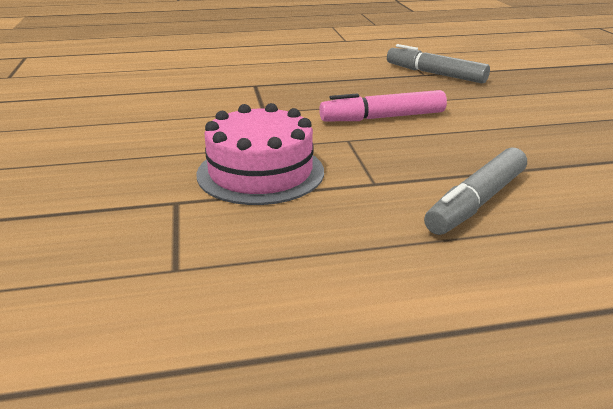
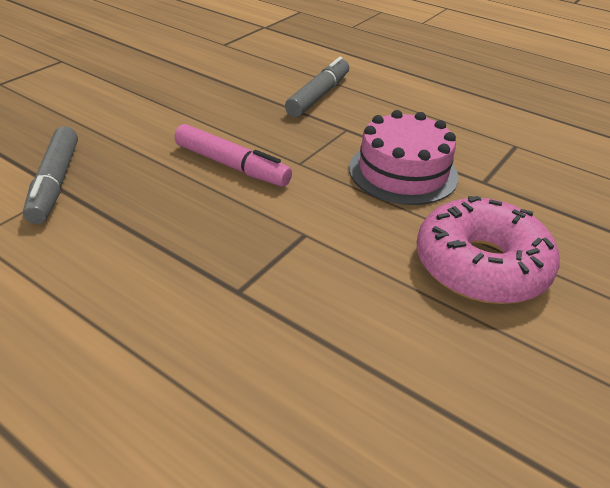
camera: 135 degrees left, 10 degrees up
grey marker [424,147,527,235] -> grey marker turned 60 degrees counterclockwise [285,57,349,117]
none -> pink donut [417,196,559,304]

